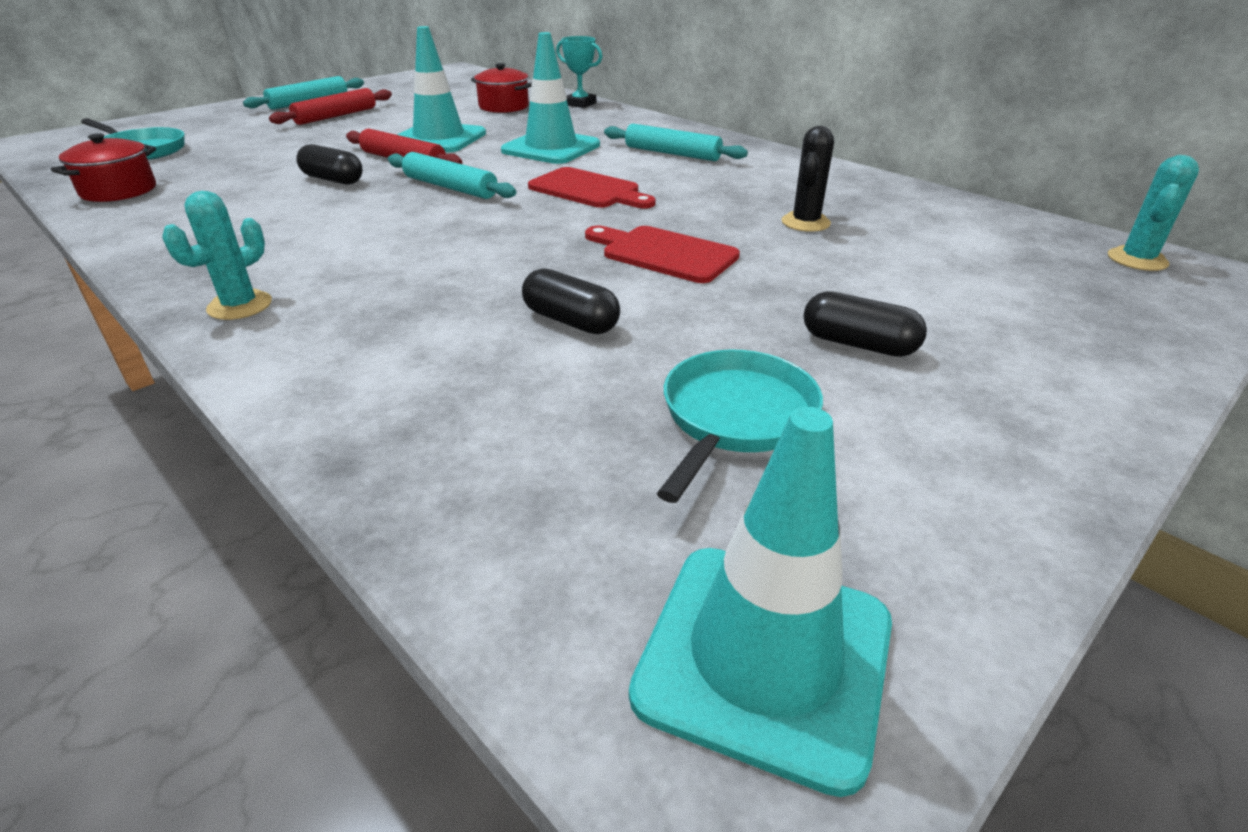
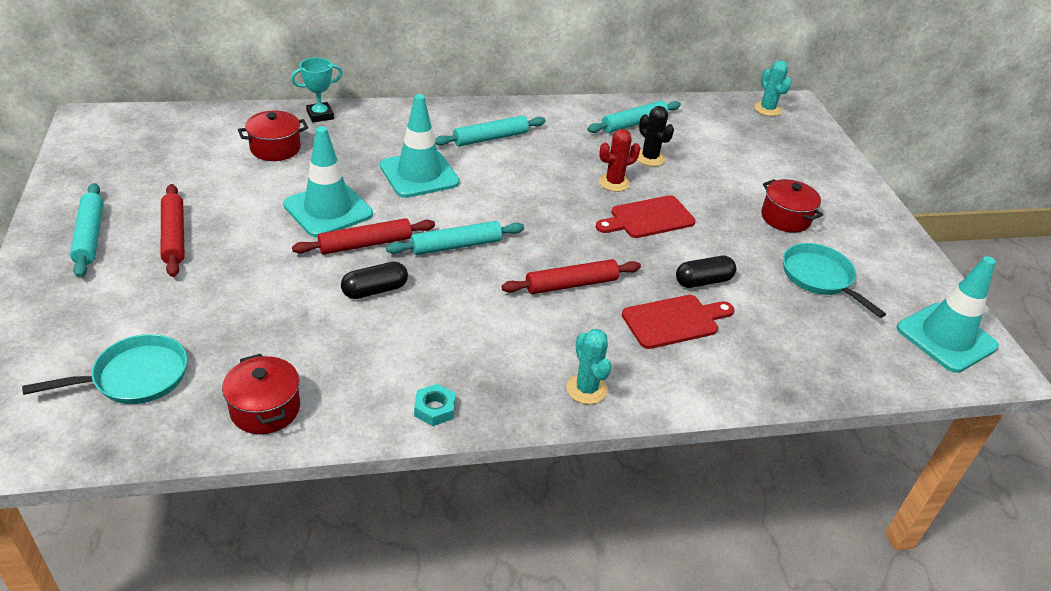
camera: 60 degrees left, 5 degrees up
red cutting board [528,167,655,208] -> red cutting board moved to [622,295,734,349]
black capsule [804,291,927,357] -> red pot [761,179,823,233]
none -> turquoise nut [414,384,455,426]
none -> red rolling pin [502,259,641,294]
none -> turquoise rolling pin [587,101,681,133]
none -> red cactus [599,129,640,192]

